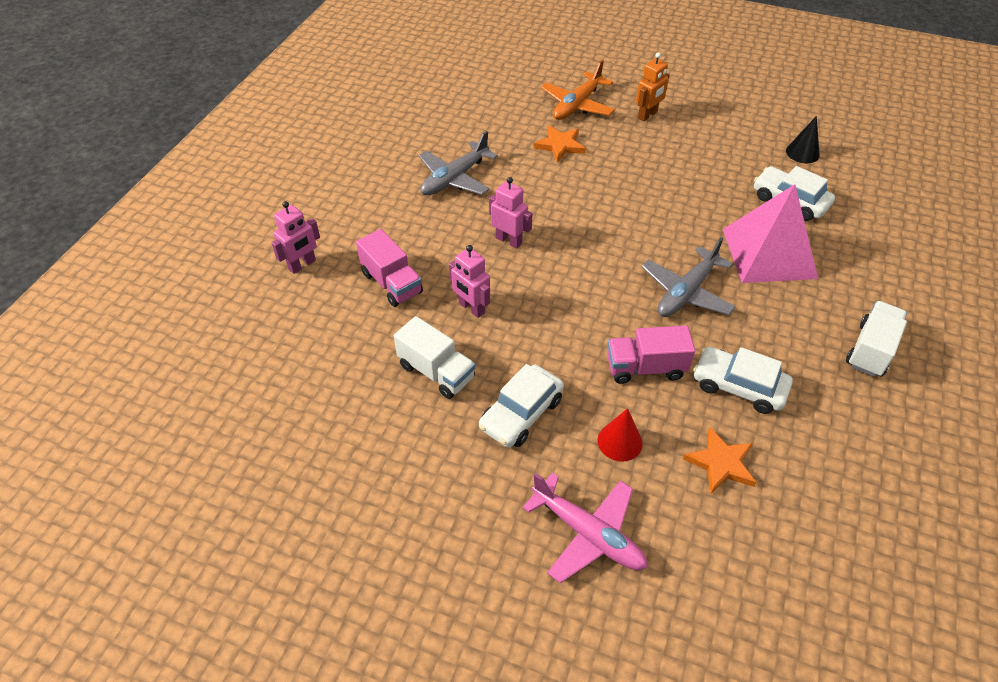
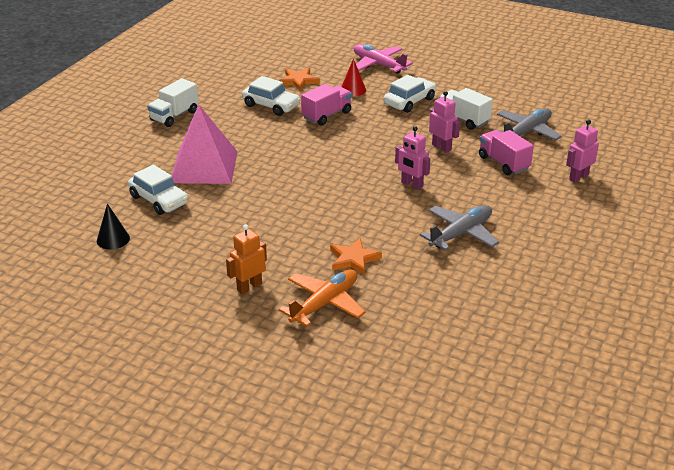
camera: 175 degrees left, 15 degrees down
pink truck [607,325,695,384] -> pink truck turned 45 degrees counterclockwise [301,84,352,125]
grey plane [642,237,736,317] -> grey plane moved to [497,108,562,140]

